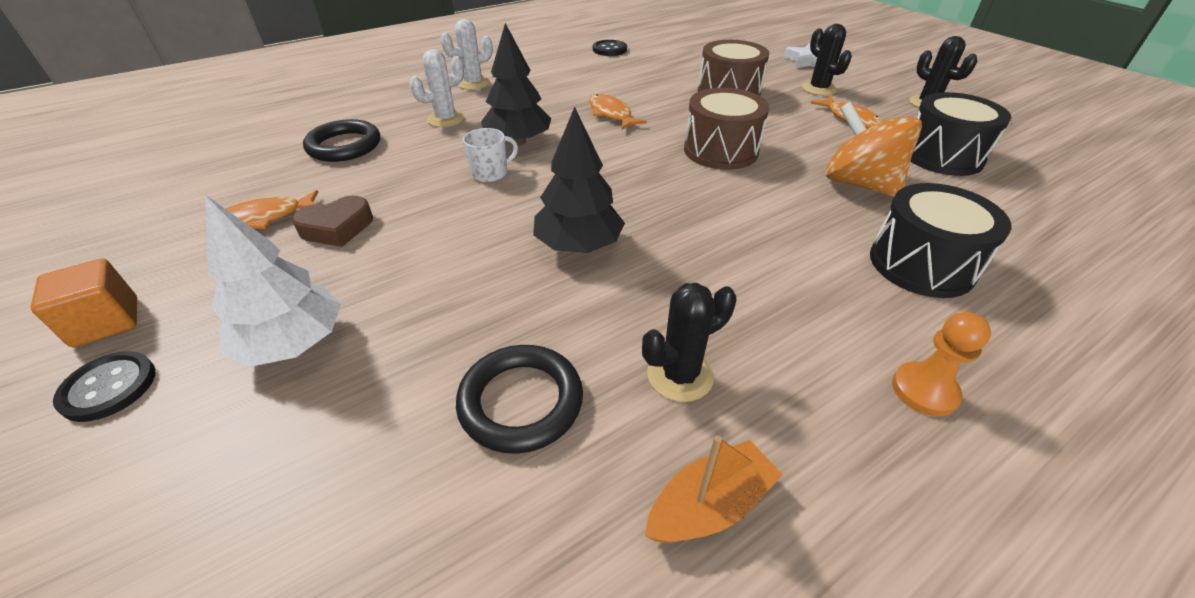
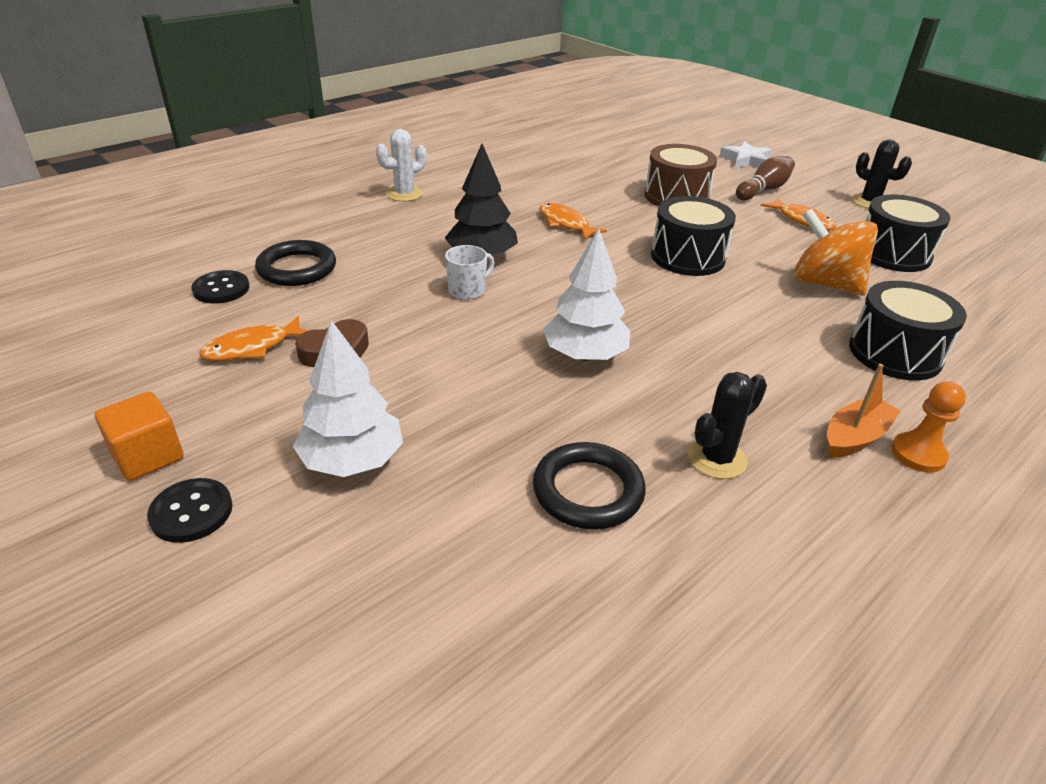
camera: 10 degrees left, 5 degrees down
white cactus [409,49,465,127] -> none
black tree [533,107,625,253] -> white tree [543,228,630,361]
black button [593,40,627,56] -> black button moved to [191,270,249,304]
orange boat [645,435,783,543] -> orange boat moved to [827,364,901,458]
brown drum [684,88,769,170] -> black drum [651,196,736,276]
black cactus [802,24,852,96] -> brown bowling pin [736,156,795,201]

